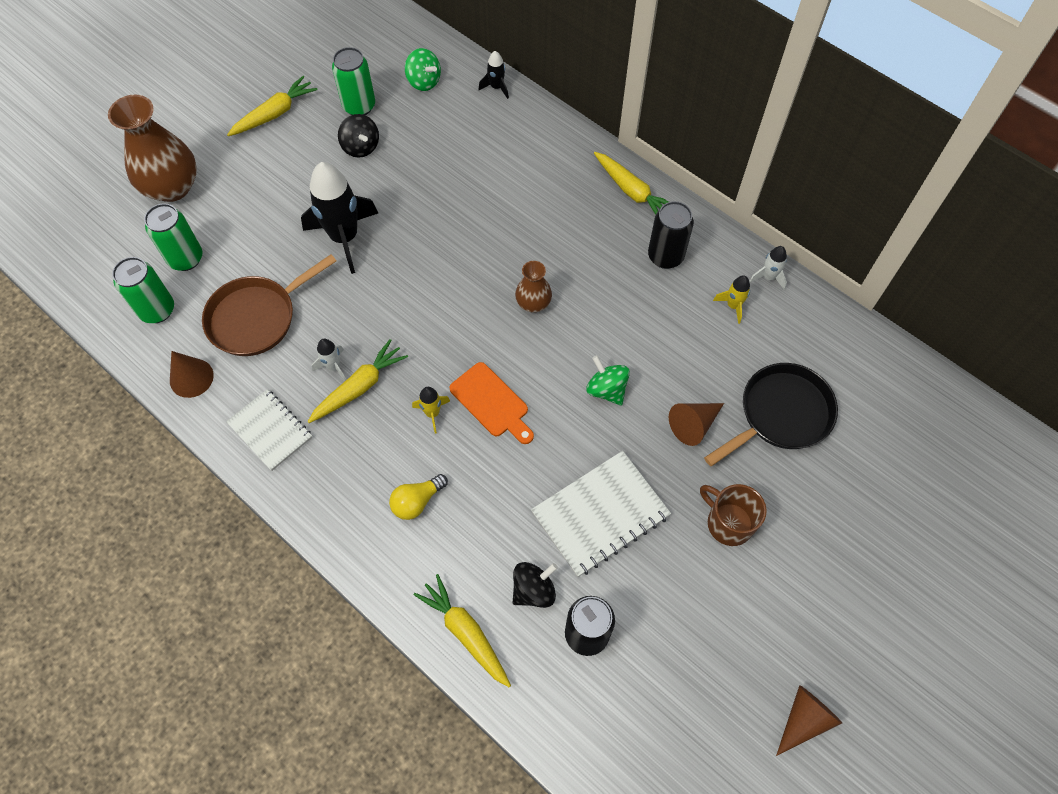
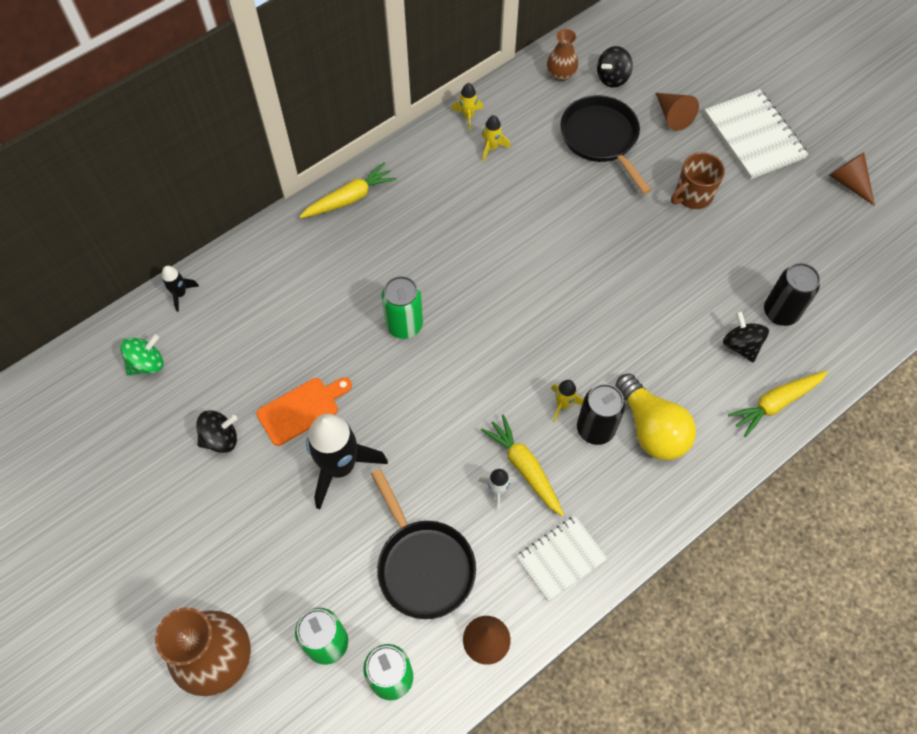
camera: 80 degrees left, 0 degrees up
brown pan [202,254,336,356] -> black pan [371,469,476,619]
yellow carrot [227,76,318,136] -> none
green can [332,47,375,115] -> green can moved to [381,276,423,339]
yellow light bulb [389,474,448,520] -> yellow light bulb [615,374,696,460], size x1.72
orange cutting board [449,362,534,444] -> orange cutting board moved to [256,377,352,446]
brown vase [515,261,552,313] -> brown vase moved to [547,29,578,81]
white notebook [531,451,671,577] -> white notebook moved to [704,89,809,179]
green spinning top [586,356,630,405] -> none
black can [648,201,694,269] -> black can moved to [577,384,625,445]
brown cone [669,403,724,446] -> brown cone moved to [656,93,699,131]
white rocket [749,246,787,290] -> yellow rocket [451,83,483,131]
none -> black spinning top [597,46,633,88]

